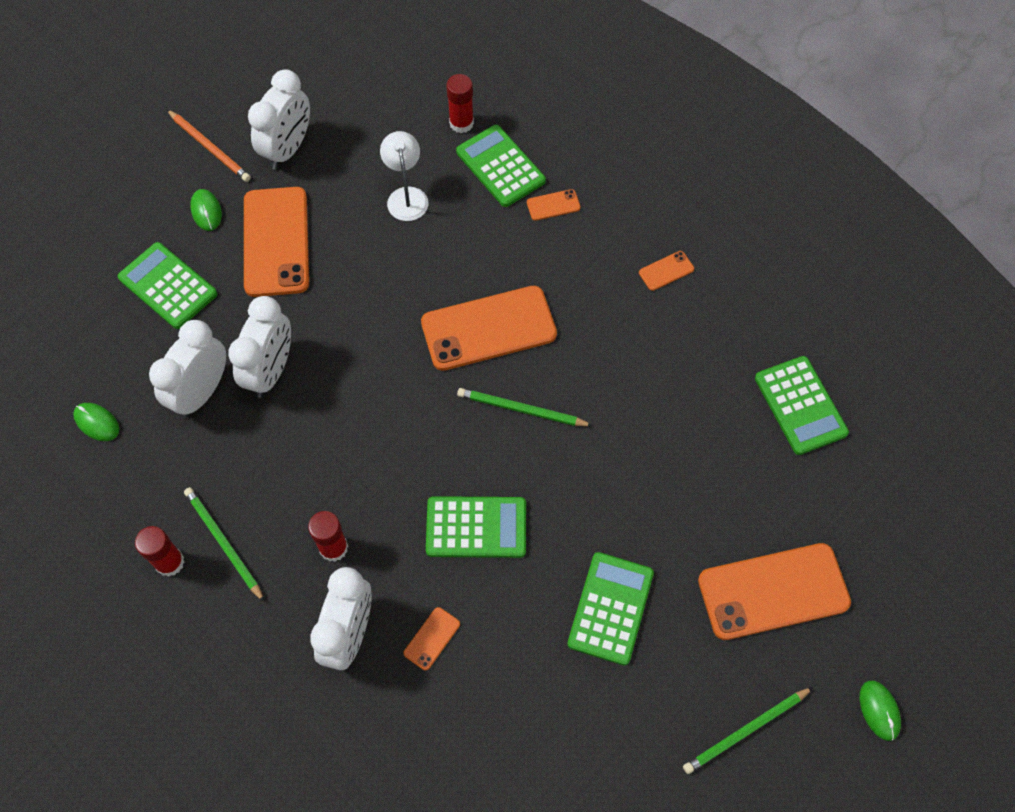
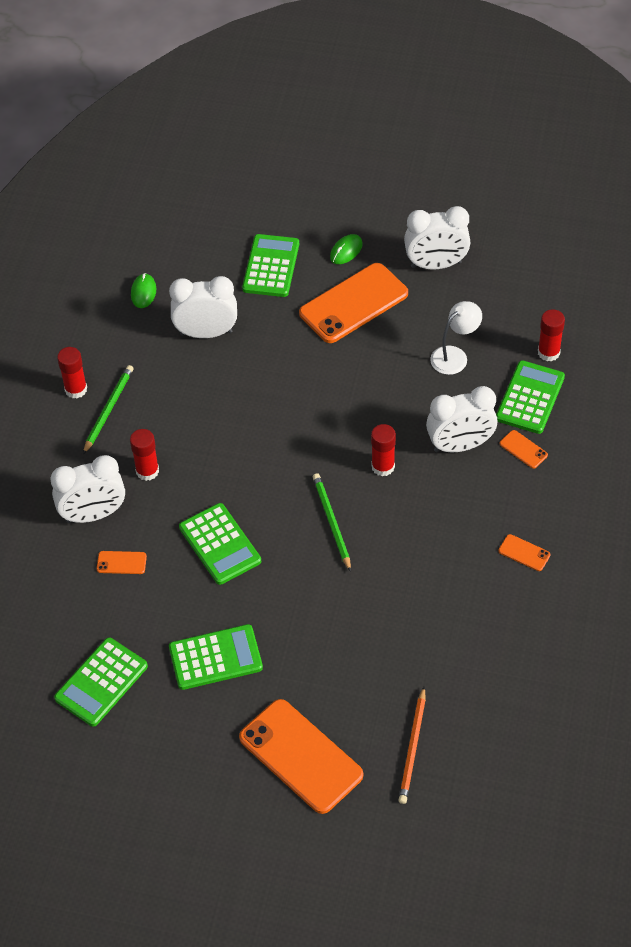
camera: 60 degrees right, 10 degrees down
orange pencil [167,109,251,182] -> orange pencil moved to [398,687,426,804]
white clock [228,296,291,398] -> white clock moved to [426,386,497,452]
orange phone [421,286,557,371] -> red glue stick [371,424,396,476]
green pencil [683,687,813,774] -> none
green calculator [755,356,849,455] -> green calculator moved to [54,637,148,727]
green mouse [860,681,901,741] -> none

